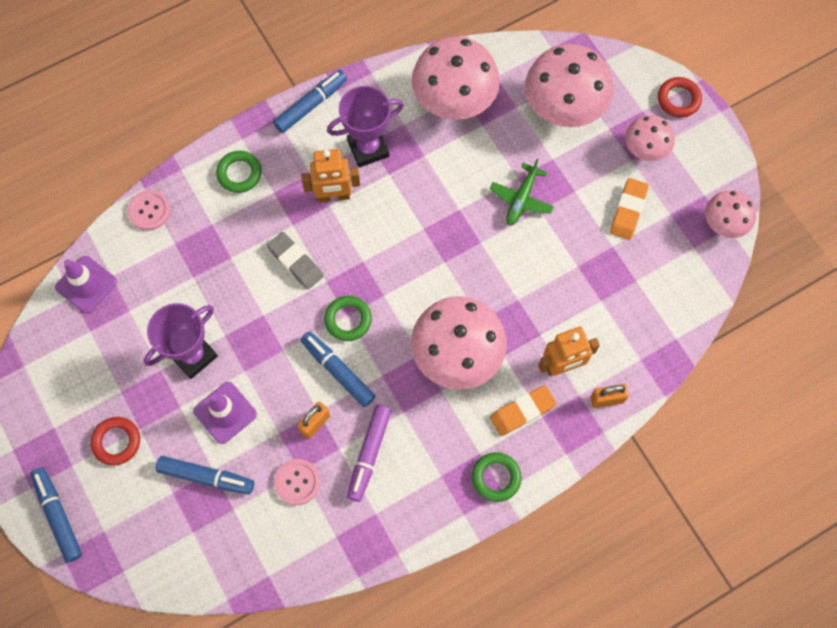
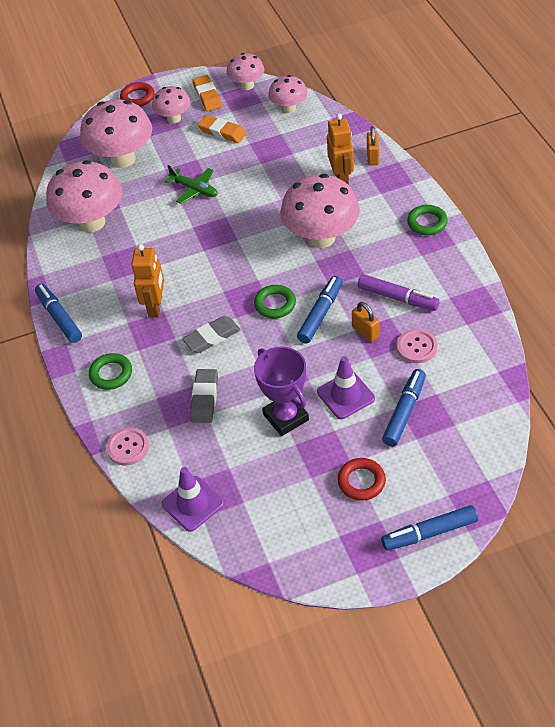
camera: 75 degrees left, 20 degrees down
blue marker [300,331,375,407] -> blue marker turned 150 degrees clockwise [297,276,342,343]
purple trophy [327,86,404,167] -> none
orange eraser [490,385,557,436] -> orange eraser moved to [192,75,222,111]
none -> grey eraser [190,369,218,423]
none -> pink mushroom [268,75,307,113]

